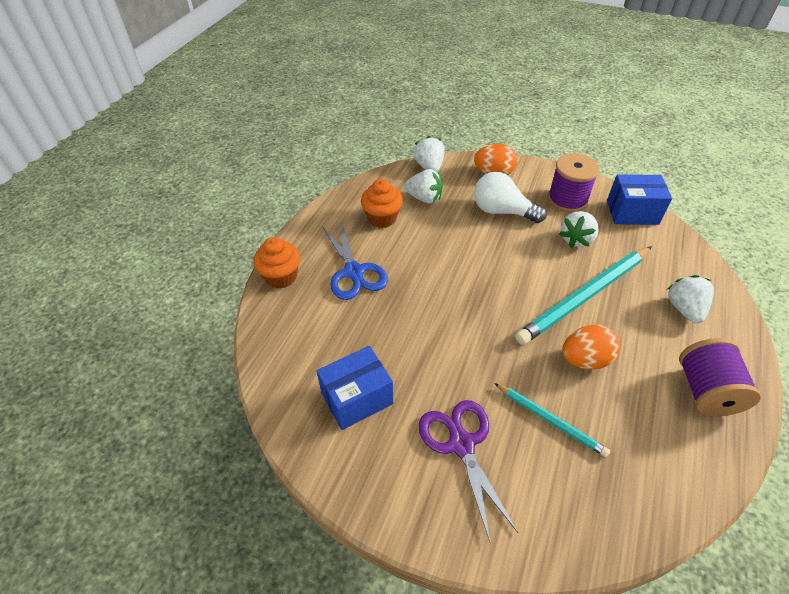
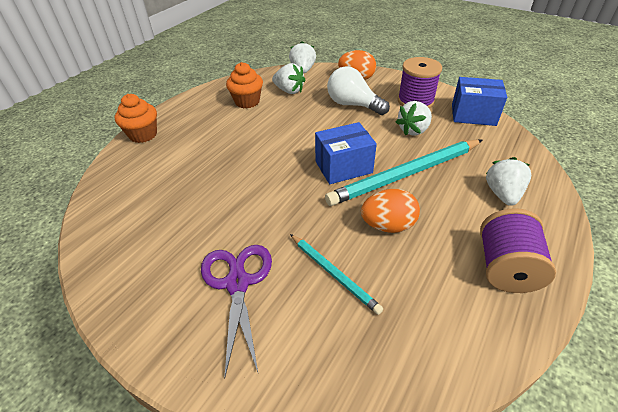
camera: 10 degrees right, 5 degrees down
blue box [317,346,393,430] -> blue box moved to [315,122,377,184]
blue scissors [322,221,388,300] -> none

